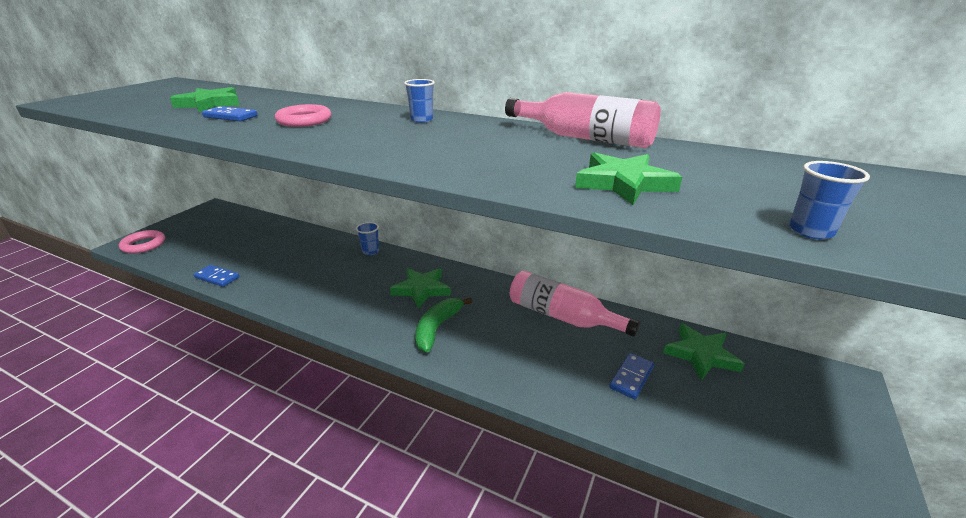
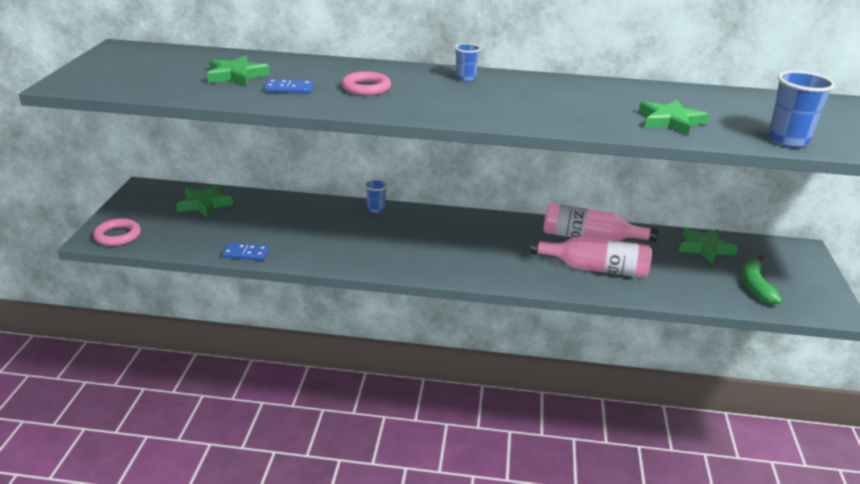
camera: 20 degrees left, 0 degrees up
green star [390,268,451,308] -> green star moved to [176,184,233,217]
green banana [415,297,472,353] -> green banana moved to [742,255,782,305]
pink bottle [505,92,661,148] -> pink bottle moved to [530,237,652,278]
blue domino [609,353,654,399] -> none
blue cup [789,161,870,240] -> blue cup [768,71,835,148], size x1.72

